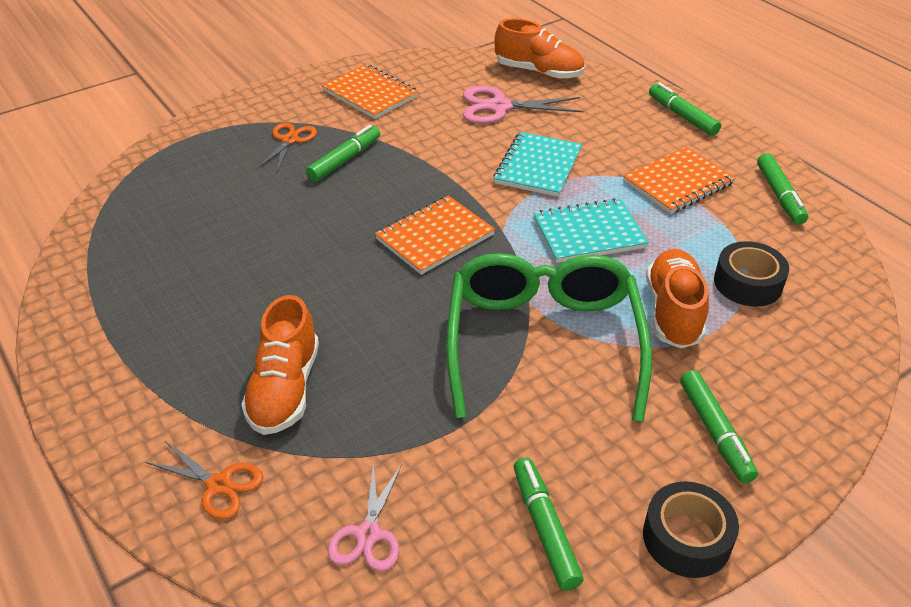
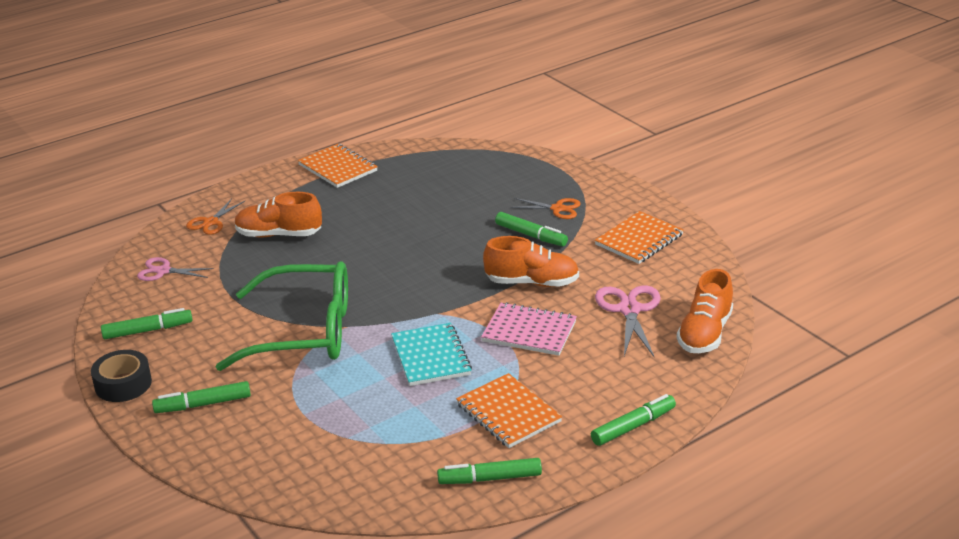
camera: 90 degrees right, 10 degrees down
orange notebook [375,196,495,275] -> orange notebook moved to [298,144,378,188]
turquoise notebook [493,132,582,197] -> pink notebook [481,302,577,356]
orange shoe [646,249,709,348] -> orange shoe moved to [483,236,579,287]
black tape [714,241,789,307] -> none

